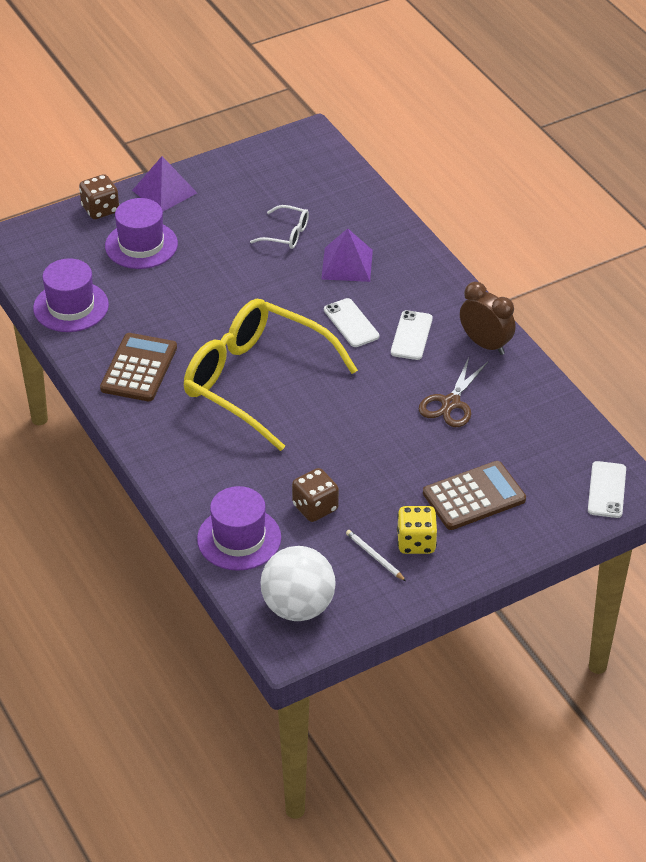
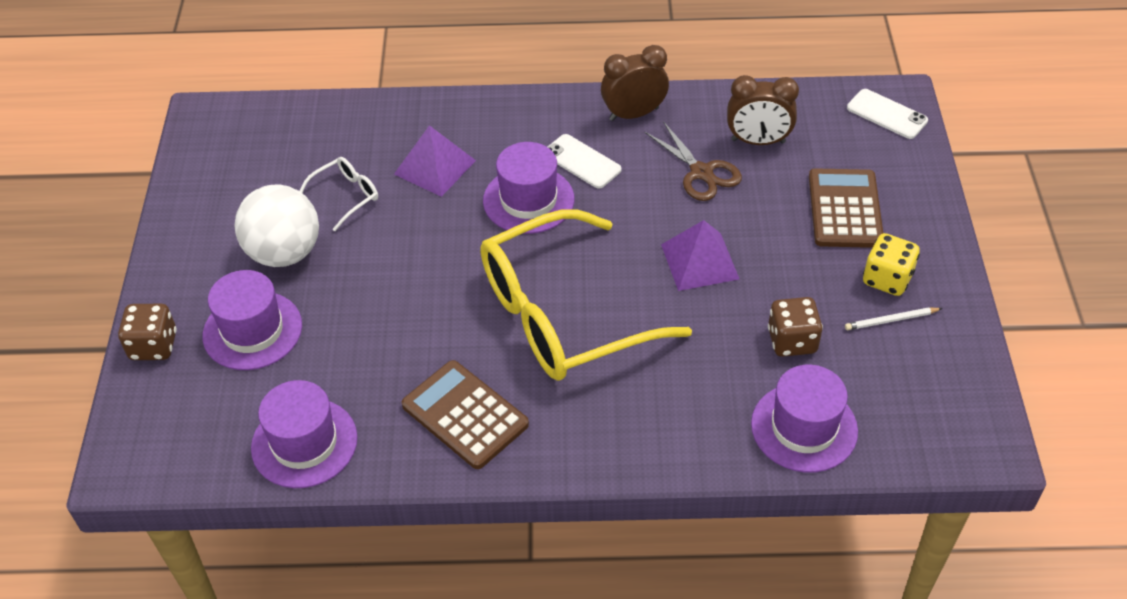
camera: 60 degrees left, 5 degrees up
purple pyramid [132,156,197,211] -> purple pyramid moved to [661,220,739,291]
white ball [261,546,336,621] -> white ball moved to [235,185,319,267]
white phone [324,298,379,347] -> purple hat [483,142,574,234]
none -> brown clock [727,75,799,145]

